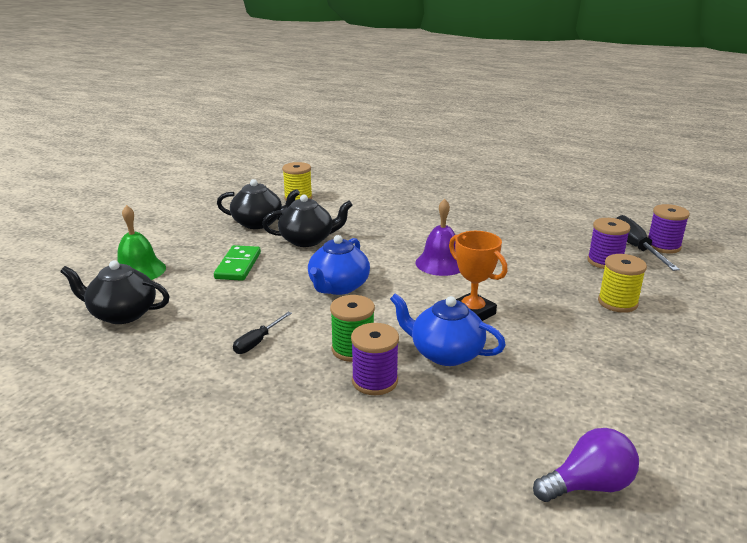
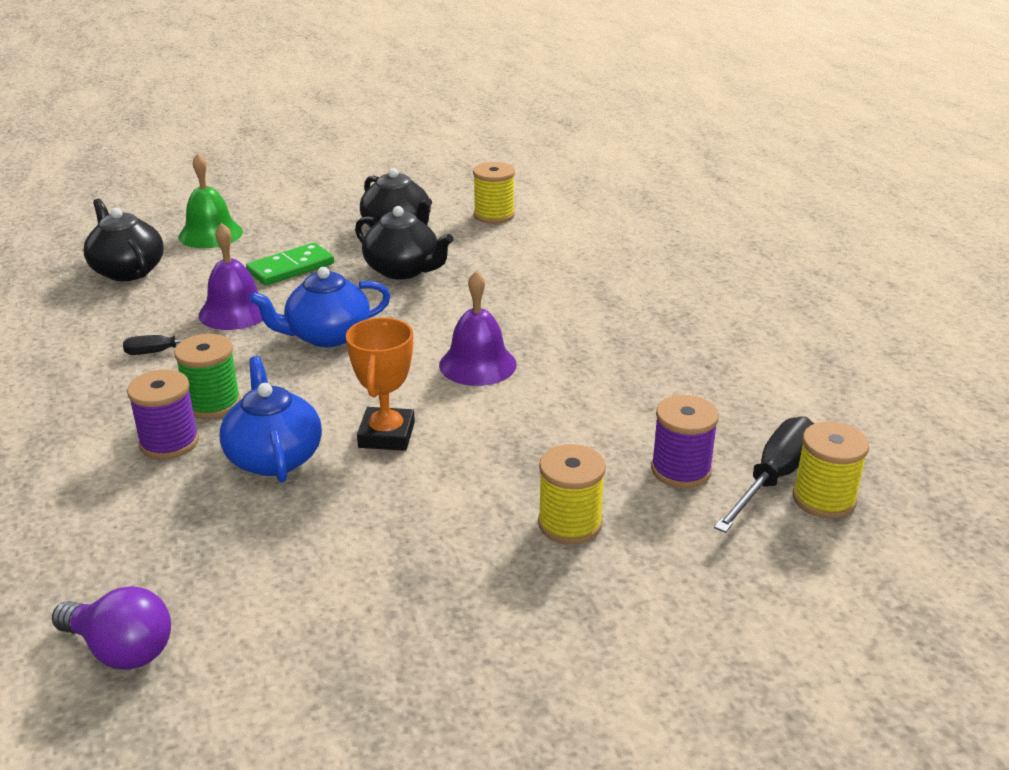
camera: 45 degrees right, 5 degrees up
purple spool [648,204,690,254] -> yellow spool [793,422,869,519]
none -> purple bell [199,223,263,330]

